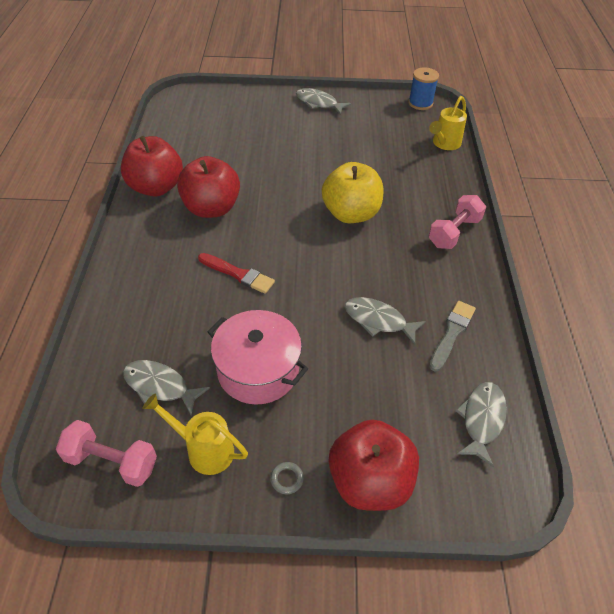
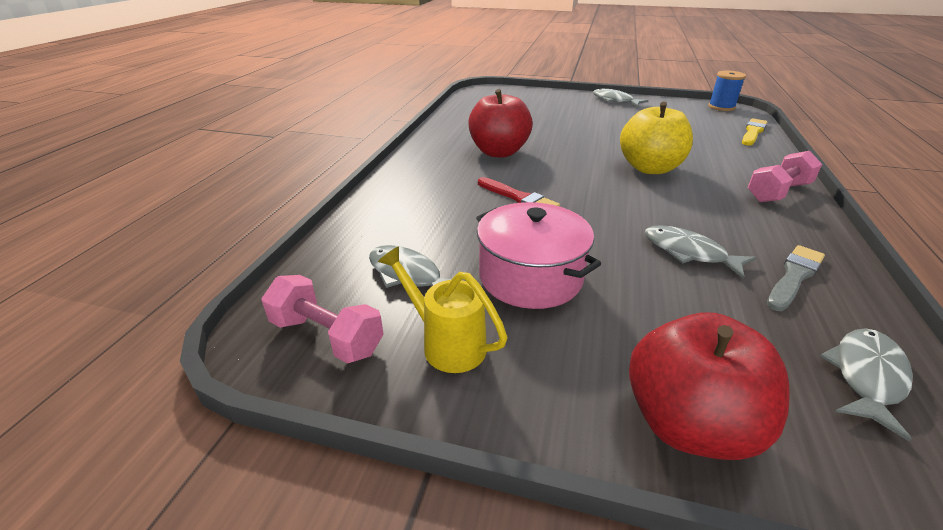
camera: 15 degrees right, 15 degrees down
red apple [121,136,183,197] -> none
grey ring [270,462,304,494] -> none
yellow watering can [429,96,467,150] -> yellow brush [742,118,768,146]

